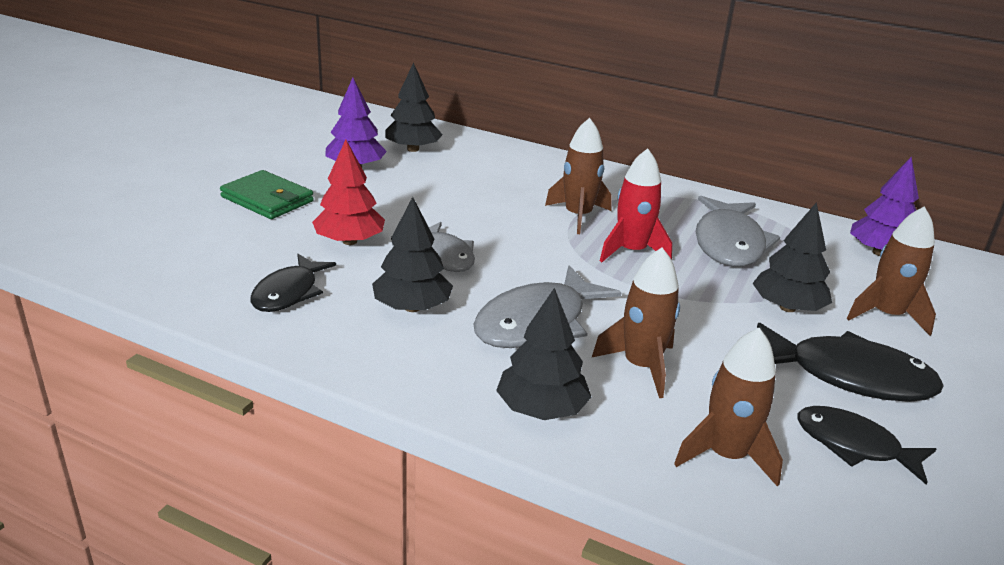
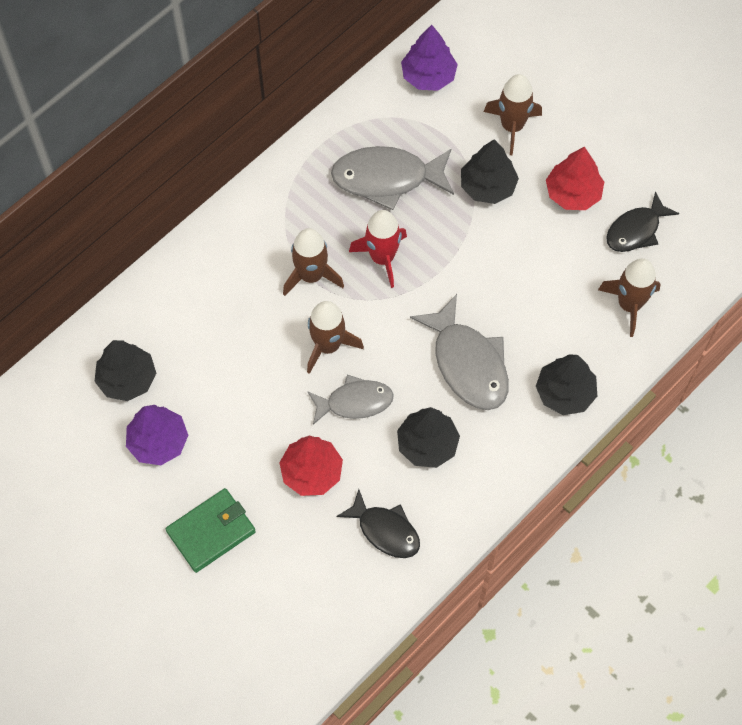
camera: 70 degrees left, 35 degrees up
brown rocket [592,248,680,398] -> brown rocket moved to [307,301,364,374]
grey fish [696,196,780,267] -> grey fish turned 150 degrees clockwise [331,146,454,210]
black fish [757,323,944,402] -> red tree [546,147,604,210]

